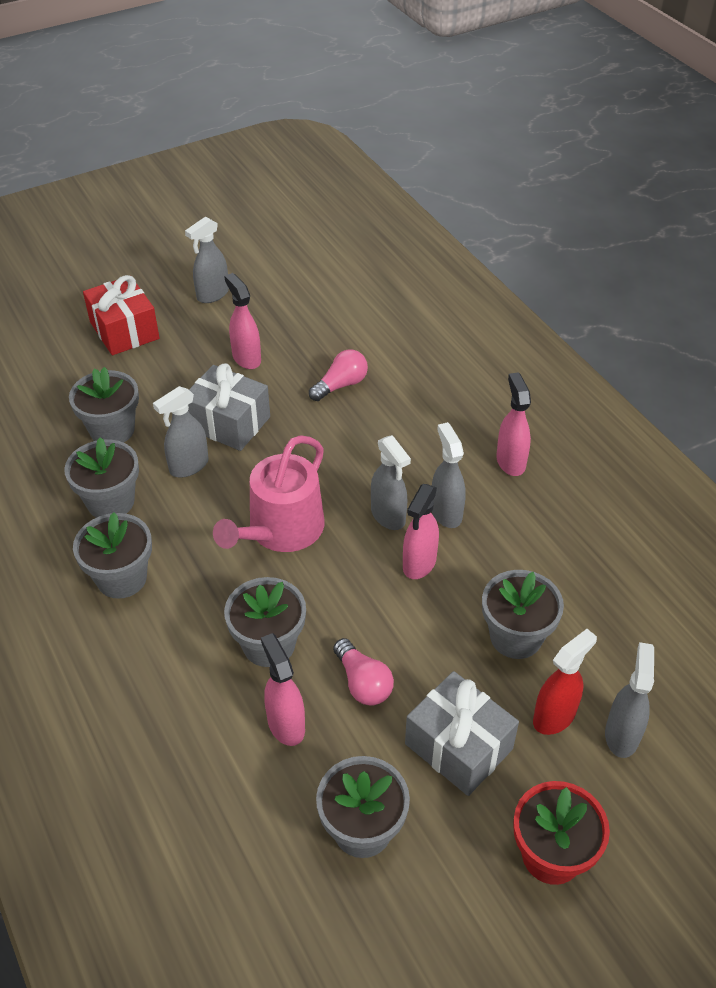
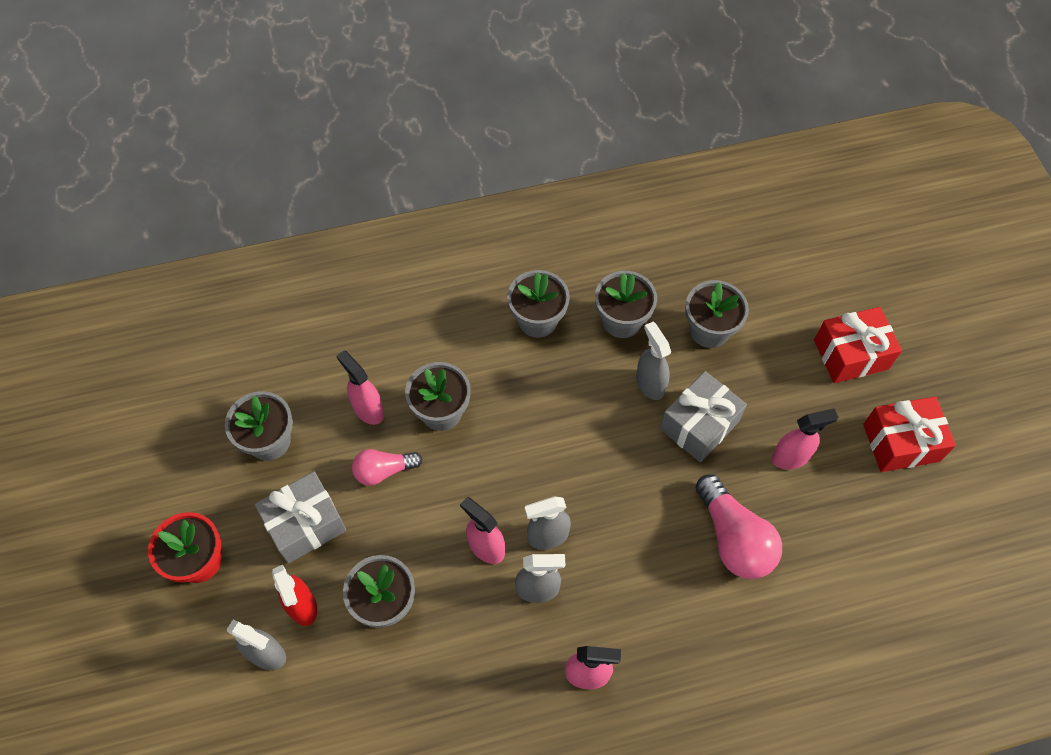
camera: 105 degrees right, 15 degrees up
grey spray bottle [185,217,229,303] -> red gift [863,397,956,472]
pink watering can [213,435,324,552] -> none
pink spray bottle [261,633,305,746] -> pink spray bottle turned 120 degrees counterclockwise [337,350,384,425]
pink light bulb [309,349,368,401] -> pink light bulb [695,474,782,579], size x1.65

